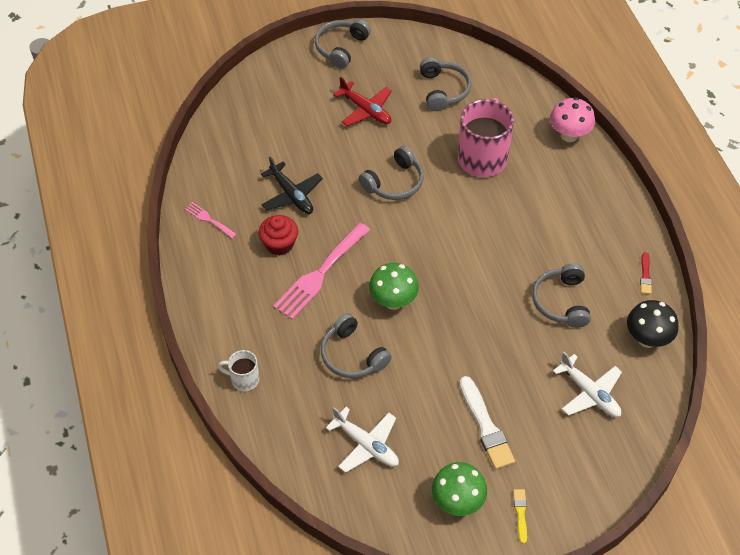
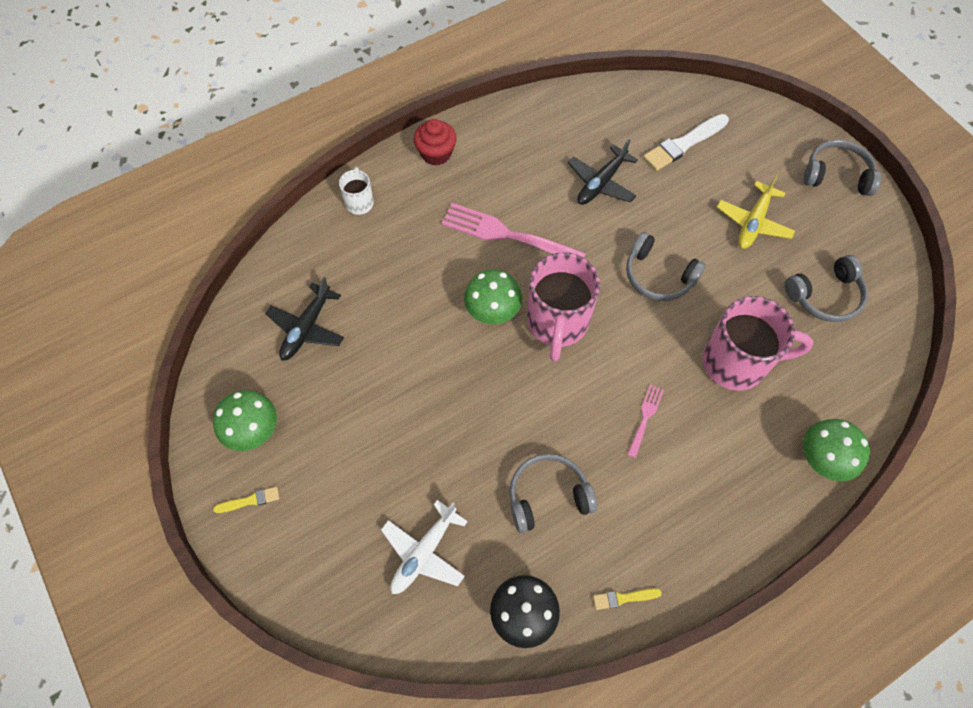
camera: 75 degrees right, 10 degrees up
pink fork [185,202,237,239] -> pink fork moved to [627,384,664,458]
red cupcake [259,215,298,255] -> red cupcake moved to [414,119,457,165]
grey headphones [321,313,392,378] -> none
white plane [326,407,399,473] -> black plane [265,277,344,361]
red plane [333,76,392,126] -> yellow plane [717,174,795,249]
white brush [460,376,515,469] -> white brush moved to [643,114,729,171]
pink mushroom [550,97,595,142] -> green mushroom [803,419,870,481]
red brush [640,252,652,294] -> yellow brush [593,588,662,610]
none -> pink mug [527,252,600,362]

